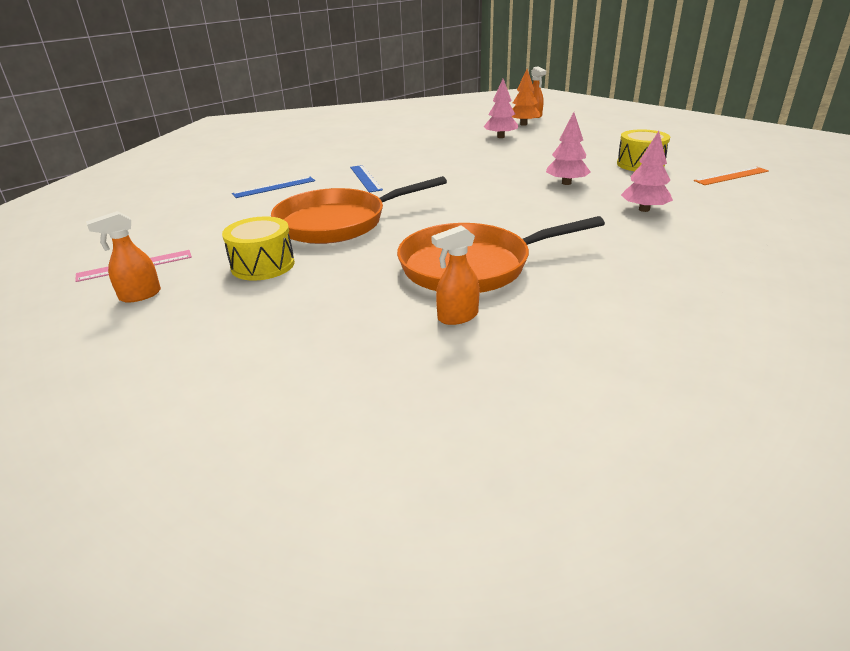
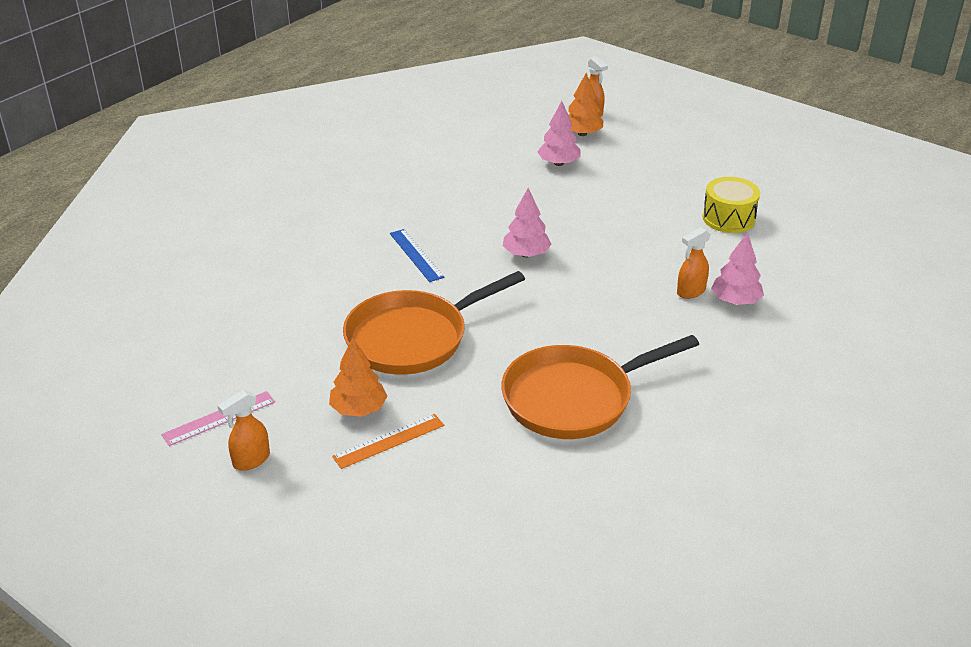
camera: 10 degrees left, 5 degrees up
yellow drum [222,216,295,281] -> orange tree [329,337,387,417]
blue ruler [232,177,315,198] -> none
orange spray bottle [431,225,480,325] -> orange spray bottle moved to [677,227,711,299]
pink tree [546,112,590,185] -> pink tree moved to [503,188,552,258]
orange ruler [694,167,769,185] -> orange ruler moved to [332,414,444,469]

